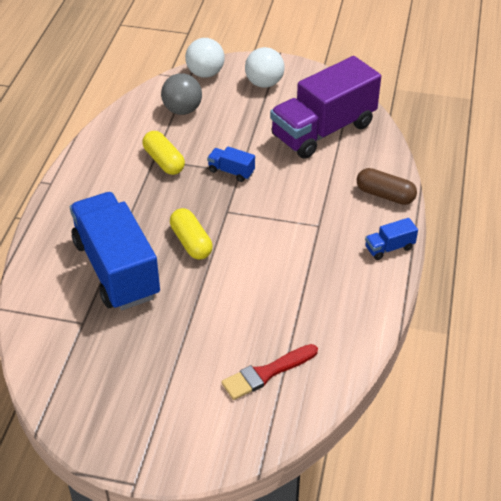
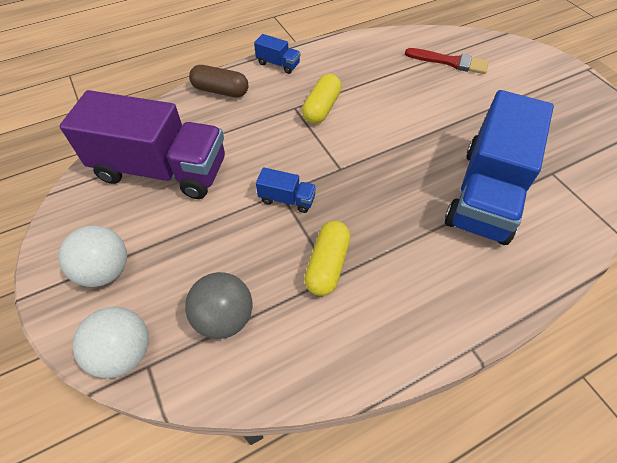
camera: 130 degrees left, 10 degrees up
yellow capsule [170,208,213,260] -> yellow capsule moved to [302,74,342,124]
blue truck [207,147,255,182] -> blue truck turned 60 degrees counterclockwise [256,167,316,213]
brown capsule [357,168,417,205] -> brown capsule turned 60 degrees counterclockwise [189,65,248,98]

